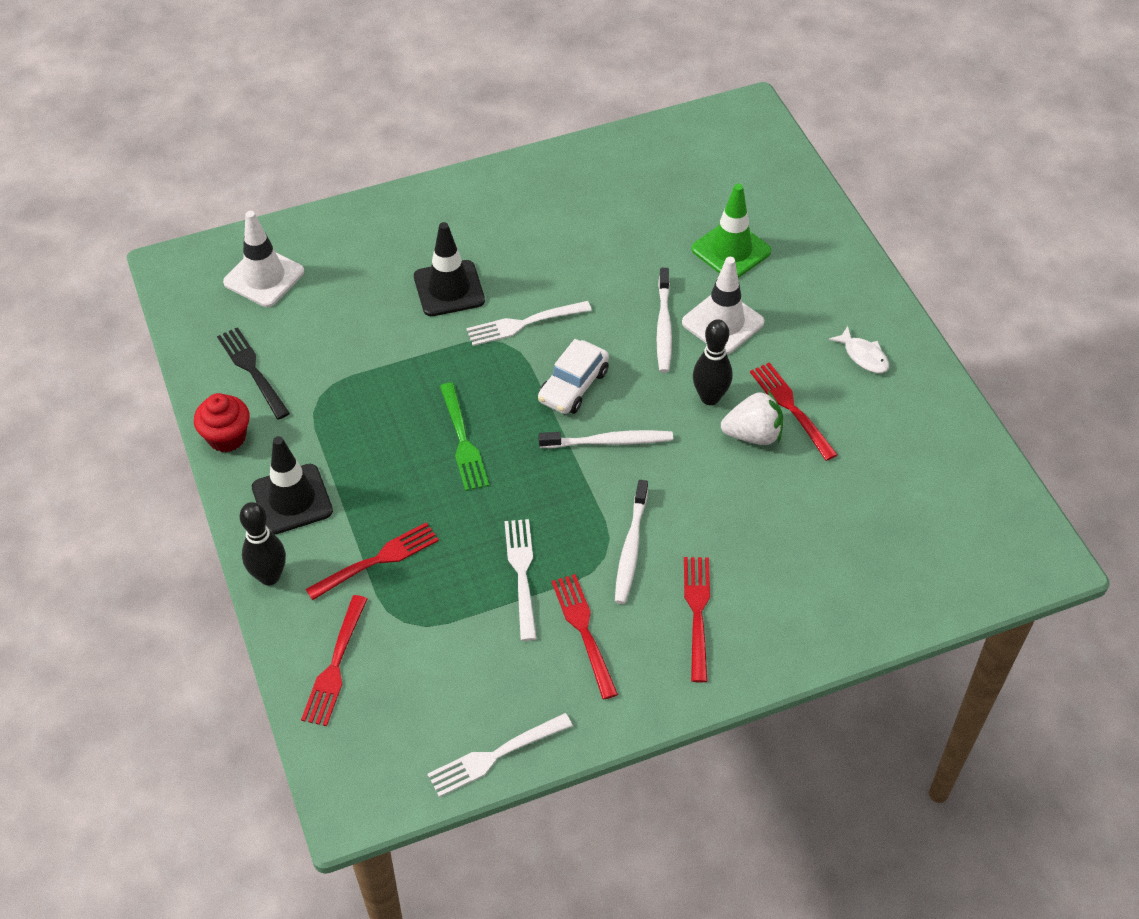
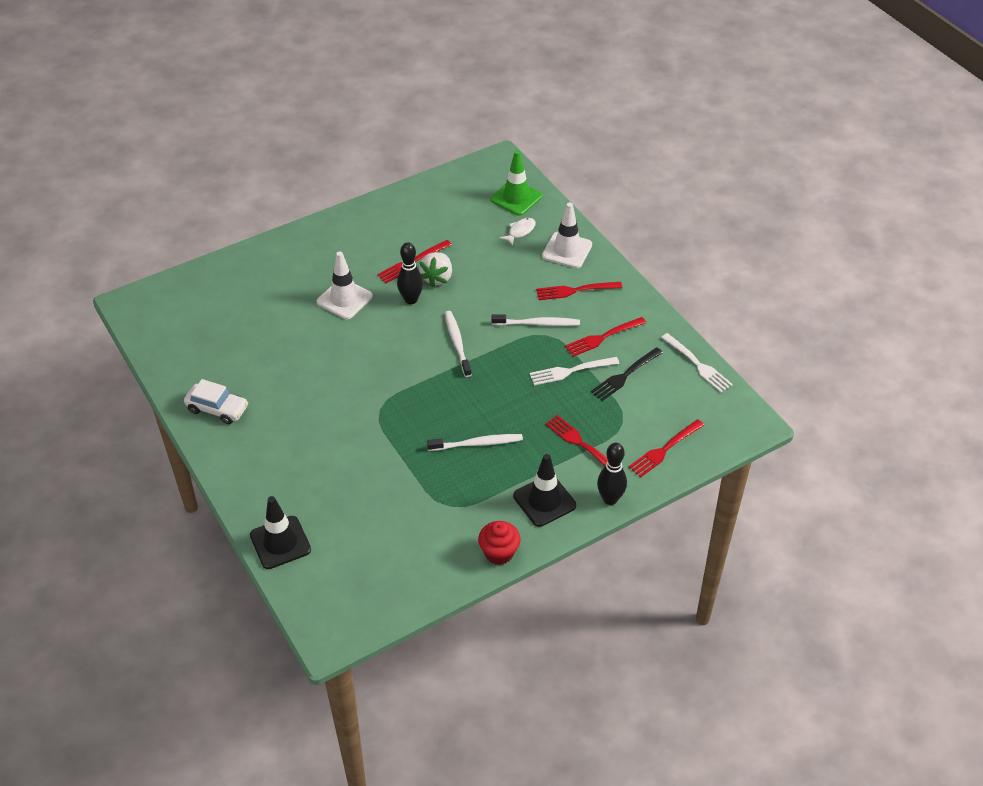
camera: 100 degrees left, 5 degrees down
black fork [217,327,290,420] -> black fork moved to [591,347,663,401]
white traffic cone [223,211,304,307] -> white traffic cone moved to [542,203,592,268]
red fork [301,595,367,726] -> red fork turned 135 degrees clockwise [629,419,704,477]
black traffic cone [414,222,485,316] -> black traffic cone moved to [250,496,311,569]
green fork [440,383,489,491] -> none
white fork [466,301,592,346] -> none
white car [538,339,609,414] -> white car moved to [184,379,248,424]
white toothbrush [656,268,672,373] -> white toothbrush moved to [427,434,523,451]
green traffic cone [692,184,771,278] -> green traffic cone moved to [491,150,542,216]
white strawberry [721,391,783,445] -> white strawberry turned 150 degrees counterclockwise [419,252,452,287]
white fish [829,326,889,373] -> white fish moved to [499,218,536,246]

